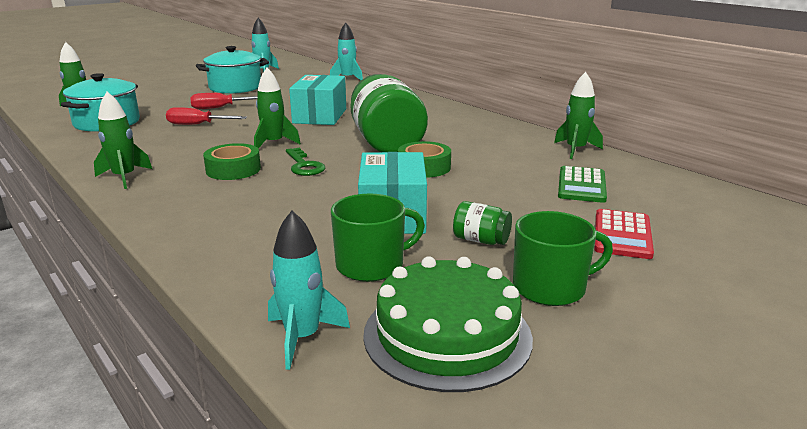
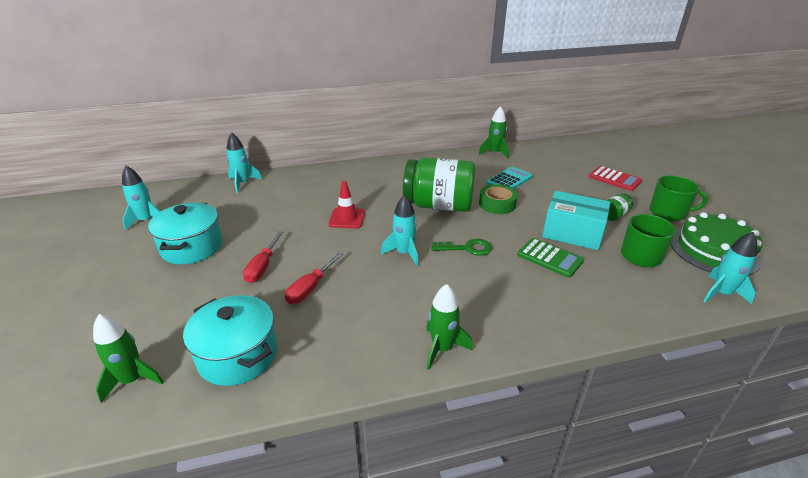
camera: 65 degrees left, 10 degrees up
green tape [203,143,261,180] -> none
green rocket [254,68,301,149] -> turquoise rocket [381,195,418,266]
turquoise box [289,75,346,125] -> red traffic cone [328,181,365,228]
green mug [513,211,613,306] -> green mug turned 90 degrees clockwise [649,175,708,221]
green calculator [558,166,607,203] -> green calculator moved to [517,238,584,278]
none -> turquoise calculator [486,167,533,189]

